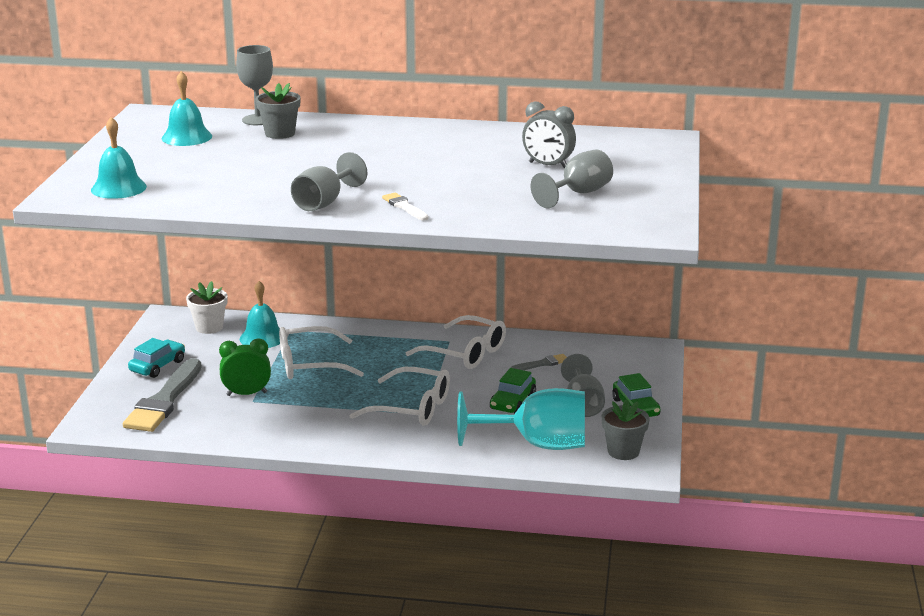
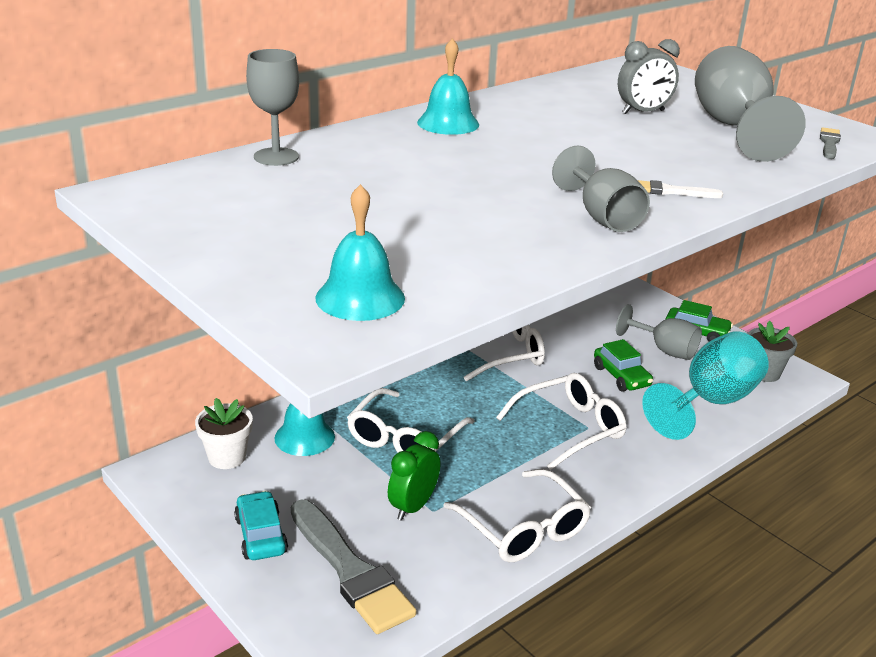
camera: 50 degrees left, 5 degrees up
turquoise bell [162,71,212,146] -> turquoise bell moved to [417,38,479,135]
grey flower pot [256,83,301,139] -> none
grey brush [511,354,567,370] -> grey brush moved to [820,127,841,159]
grey goblet [531,150,613,209] -> grey goblet [695,46,806,162], size x1.58
none -> white glasses [443,469,591,562]

